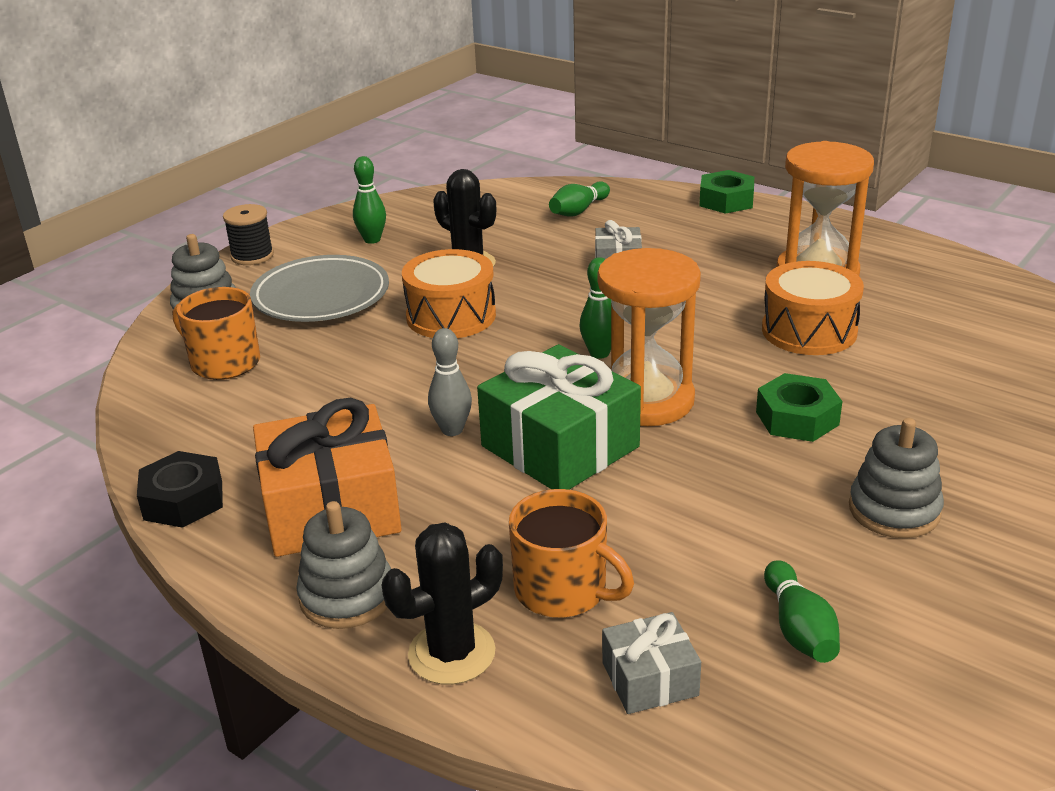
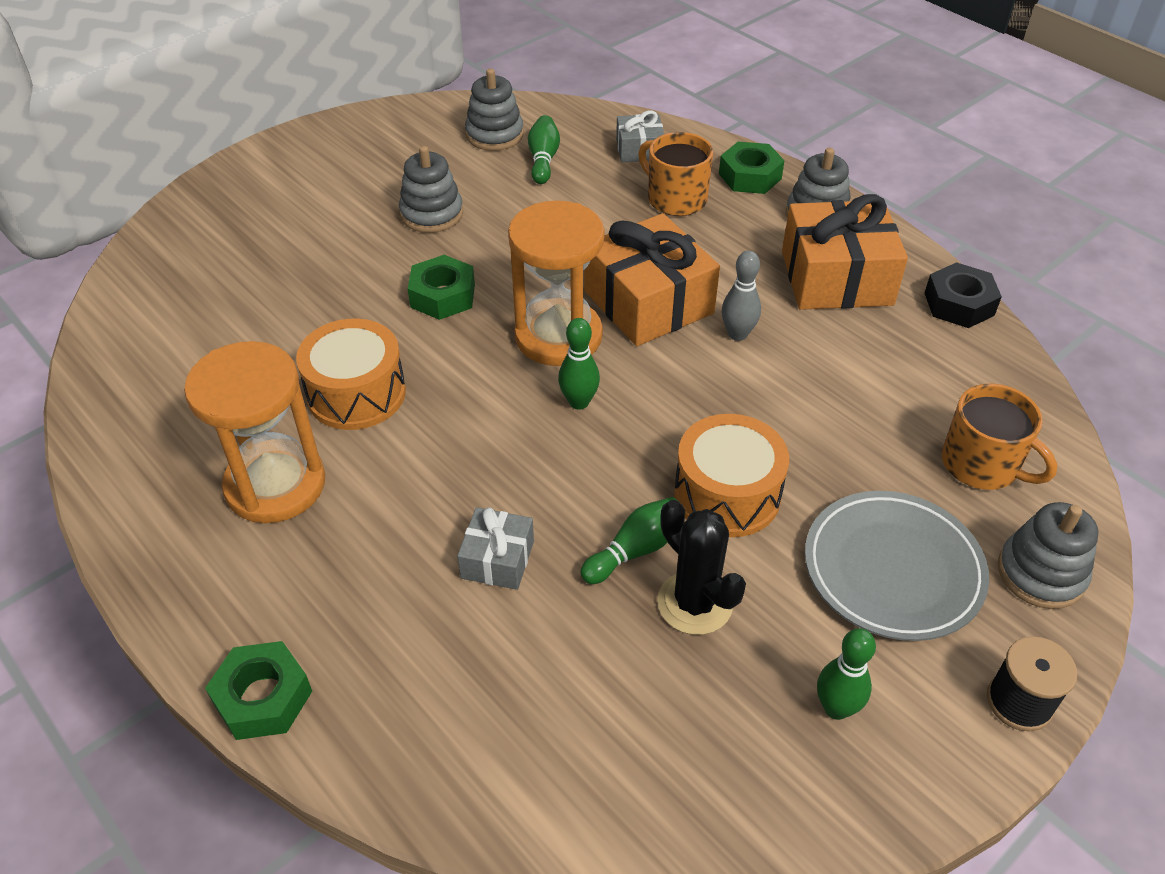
camera: 170 degrees left, 15 degrees up
black cactus [382,522,503,685] -> green nut [719,142,785,194]
green gift [477,344,641,490] -> orange gift [584,213,720,346]
green bowling pin [549,181,610,217] -> green bowling pin moved to [580,497,680,584]
none -> grey stacking toy [465,69,524,151]

